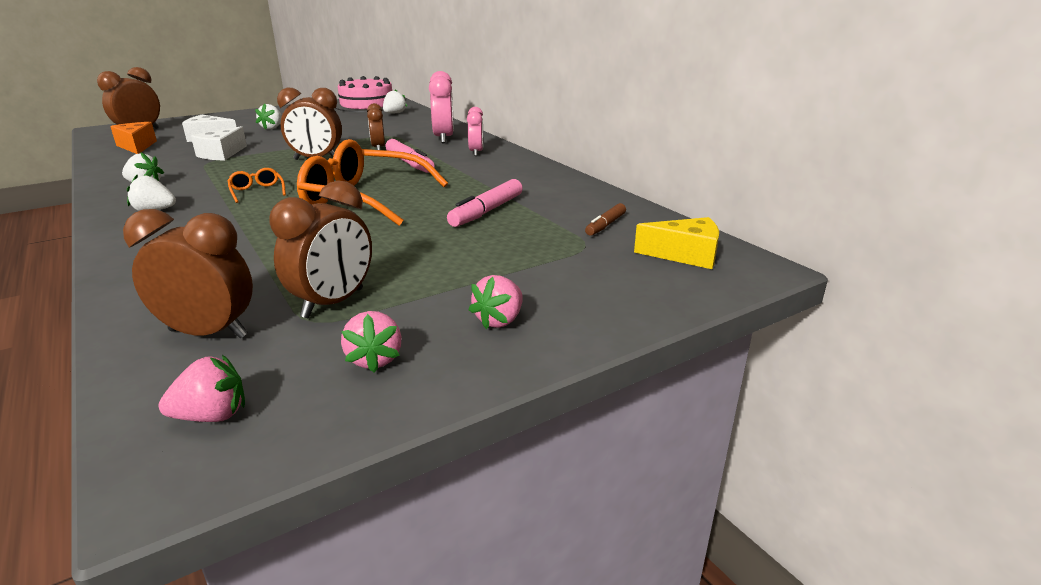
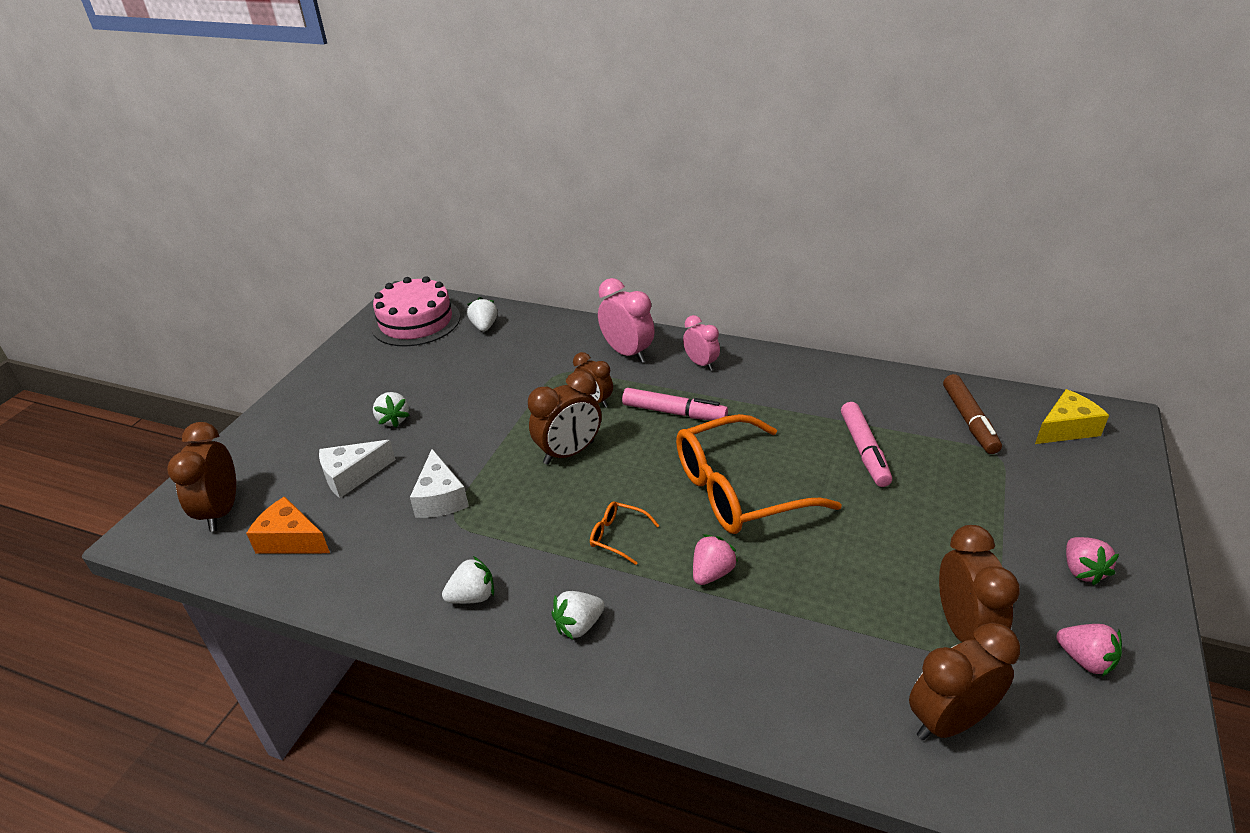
camera: 35 degrees left, 10 degrees up
pink strawberry [159,355,245,422] -> pink strawberry moved to [693,535,738,585]
brown marker [585,203,626,236] -> brown marker [943,374,1002,454], size x1.61

